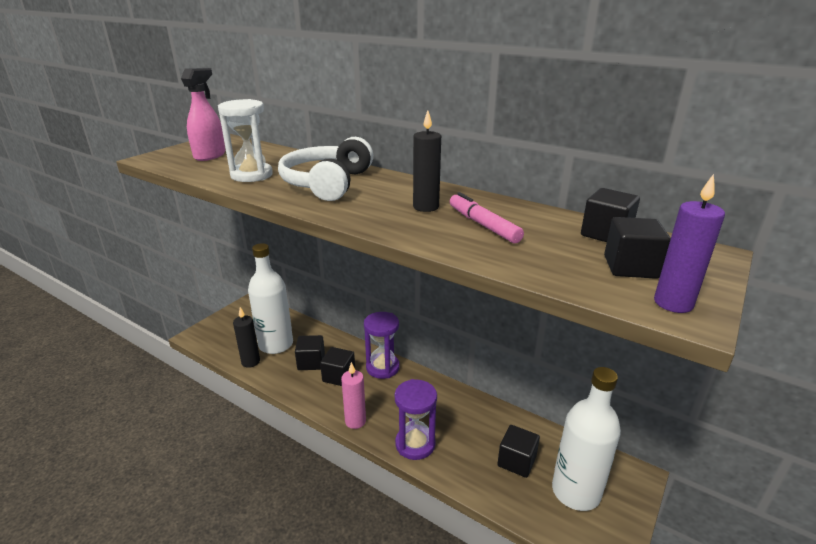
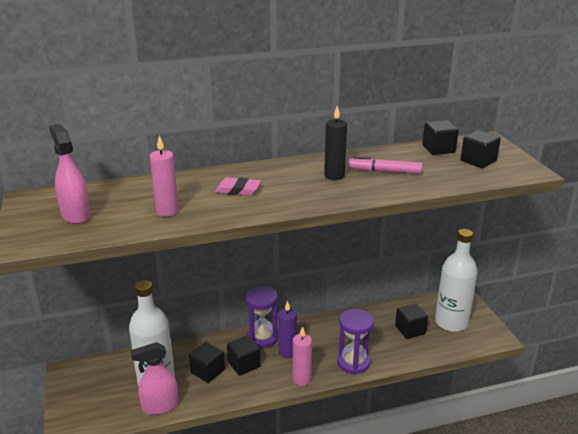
camera: 50 degrees left, 0 degrees up
white hourglass [218,99,273,182] -> pink candle [149,135,179,217]
black candle [233,307,260,368] -> pink spray bottle [130,342,179,415]
white headphones [278,137,373,201] -> pink eraser [215,177,261,196]
purple candle [654,174,725,313] -> purple candle moved to [278,300,297,358]

